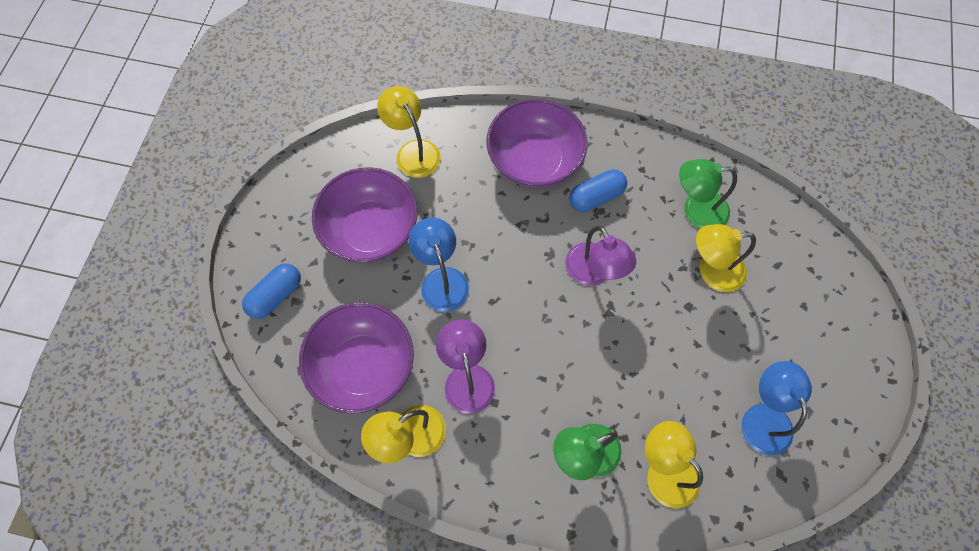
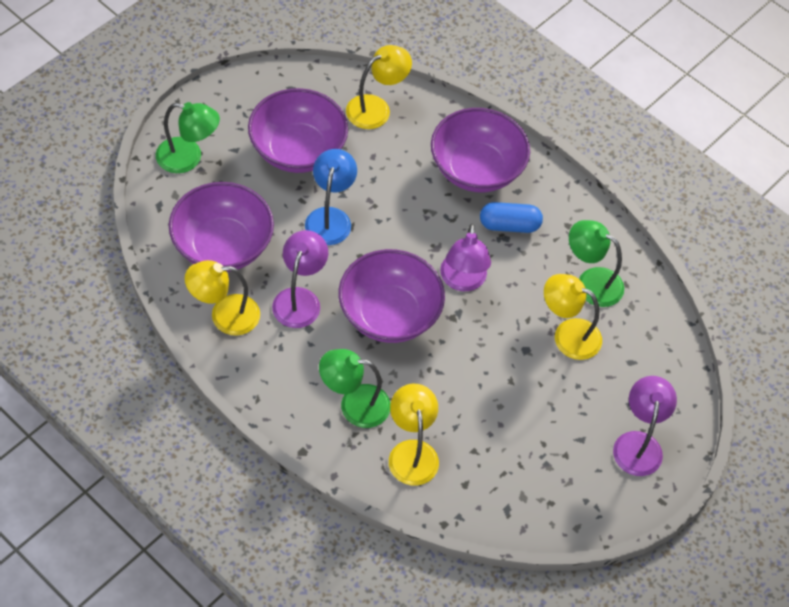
camera: 25 degrees right, 10 degrees down
blue capsule [242,263,301,319] -> green lamp [156,102,220,173]
yellow lamp [377,86,441,178] -> yellow lamp turned 60 degrees clockwise [346,45,412,129]
blue lamp [742,361,812,455] -> none
none -> purple bowl [339,249,445,343]
none -> purple lamp [613,376,677,476]

